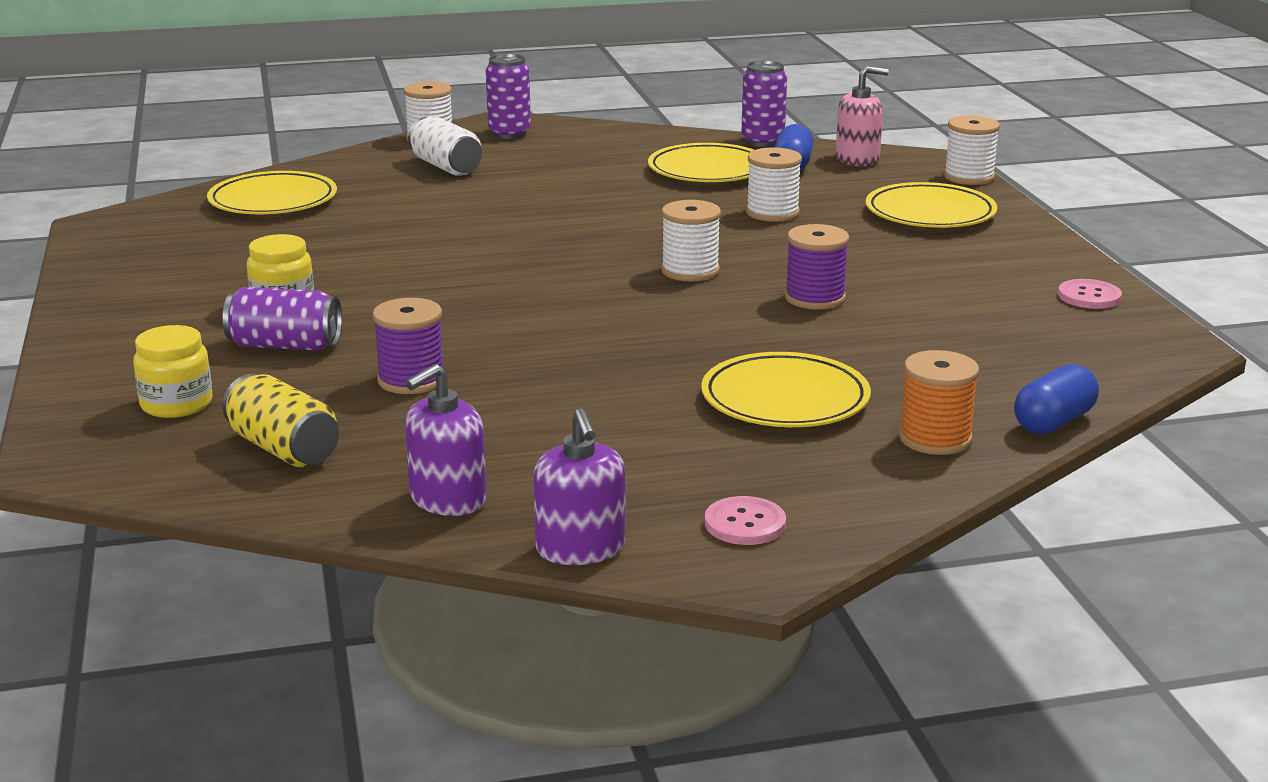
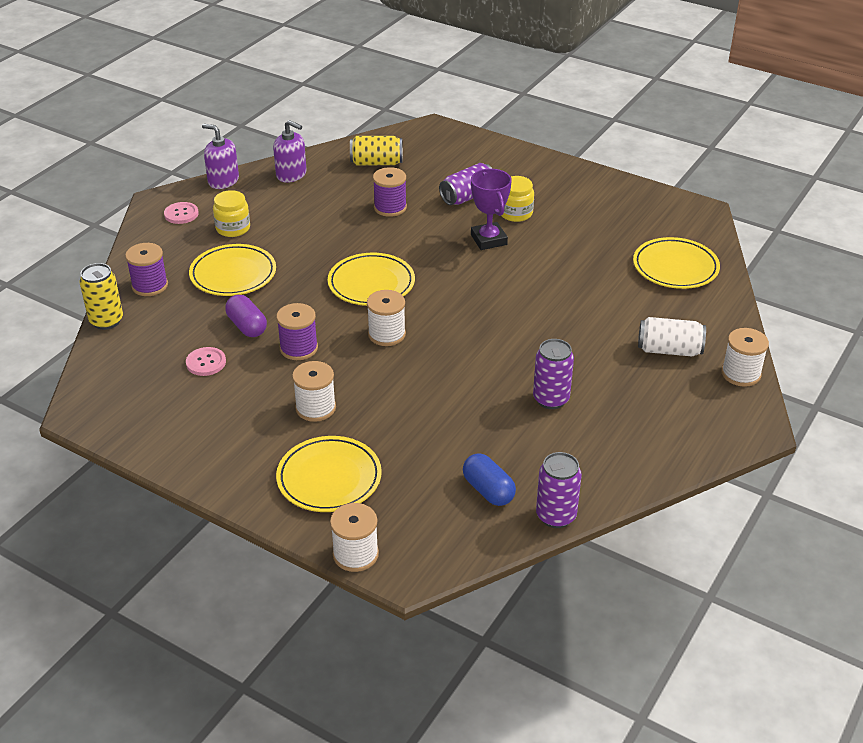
camera: 135 degrees right, 15 degrees up
yellow jar [133,325,213,418] -> yellow jar moved to [213,190,250,237]
purple soap dispenser [405,364,487,516] -> purple soap dispenser turned 120 degrees clockwise [273,120,307,183]
purple can [486,54,531,139] -> purple can moved to [533,339,574,409]
yellow plate [648,143,754,182] -> yellow plate moved to [328,253,415,306]
white spool [746,147,802,222] -> white spool moved to [292,361,336,422]
pink soap dispenser [836,66,889,166] -> none
orange spool [899,350,979,455] -> purple spool [125,243,168,296]
blue capsule [1014,364,1099,434] -> yellow can [80,263,123,330]
pink button [1058,279,1122,309] -> pink button moved to [186,347,226,376]
none -> purple capsule [225,295,267,337]
none -> purple trophy [471,169,512,250]

